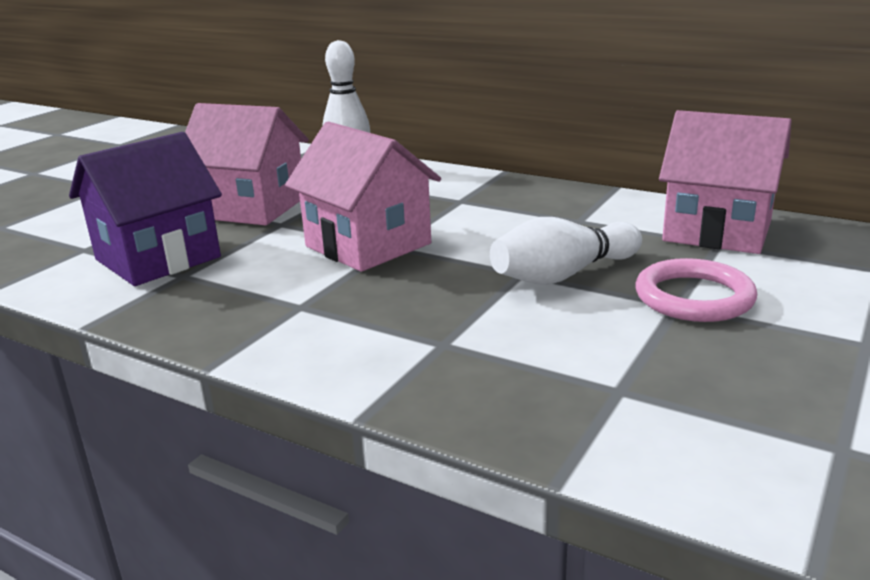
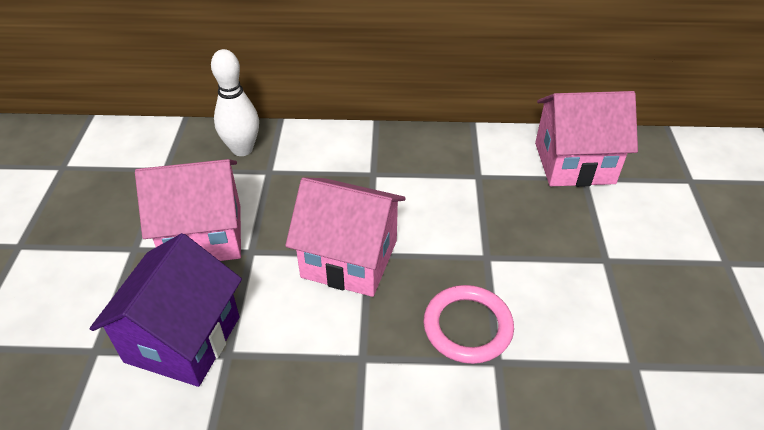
camera: 30 degrees left, 20 degrees up
white bowling pin [490,217,642,285] -> none
pink ring [635,258,757,322] -> pink ring moved to [423,285,514,364]

